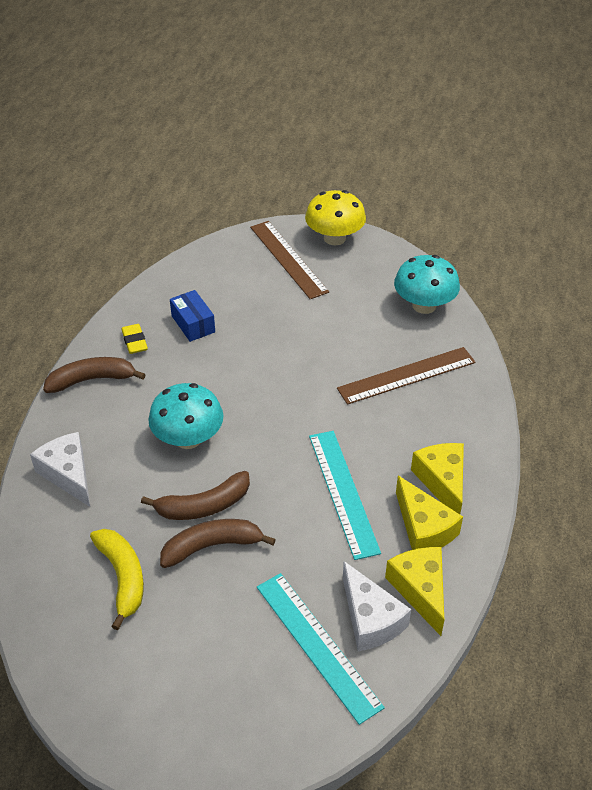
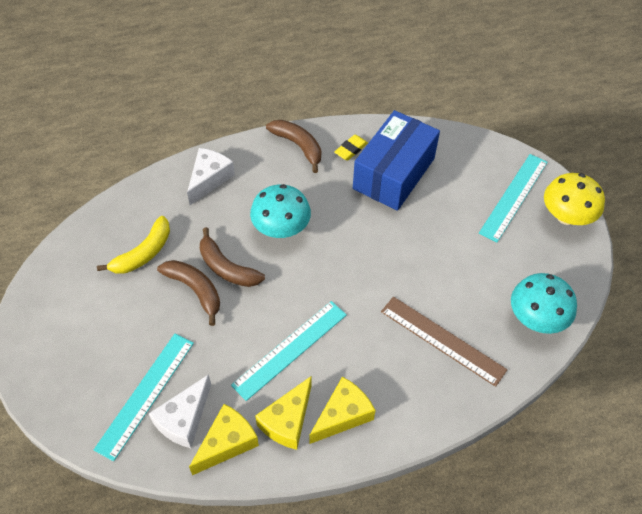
camera: 60 degrees right, 10 degrees up
blue box [170,290,215,342] -> blue box [353,110,440,211], size x2.11
brown ruler [250,221,329,299] -> turquoise ruler [479,154,548,242]

